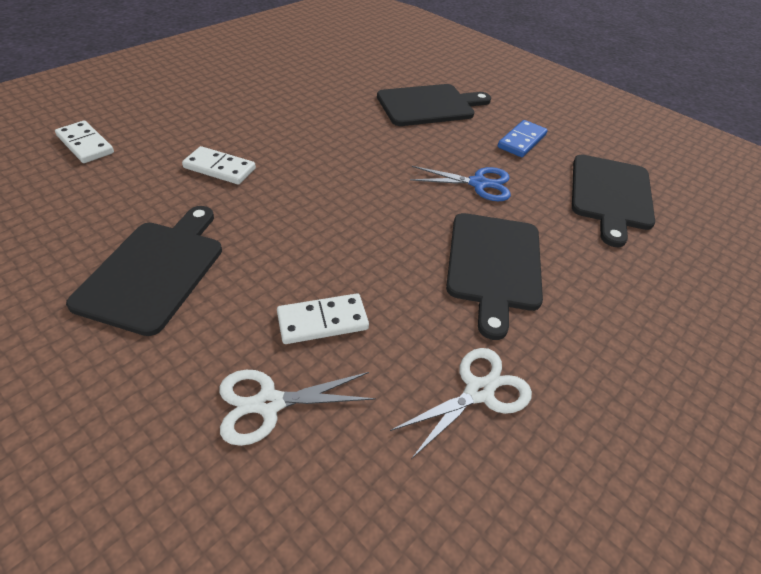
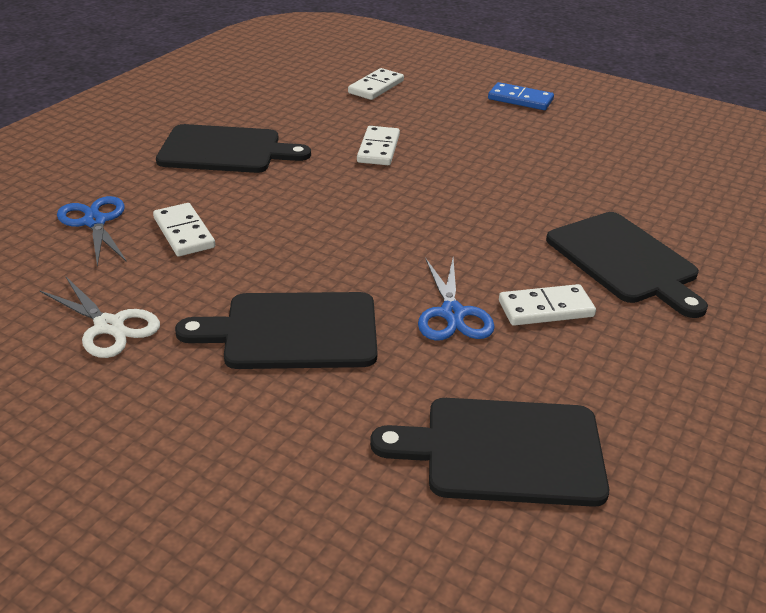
camera: 80 degrees right, 10 degrees down
white scissors [219,370,376,446] -> blue scissors [57,196,127,267]
blue domino [497,120,548,157] -> blue domino moved to [488,82,554,110]
none -> white domino [499,284,596,326]

